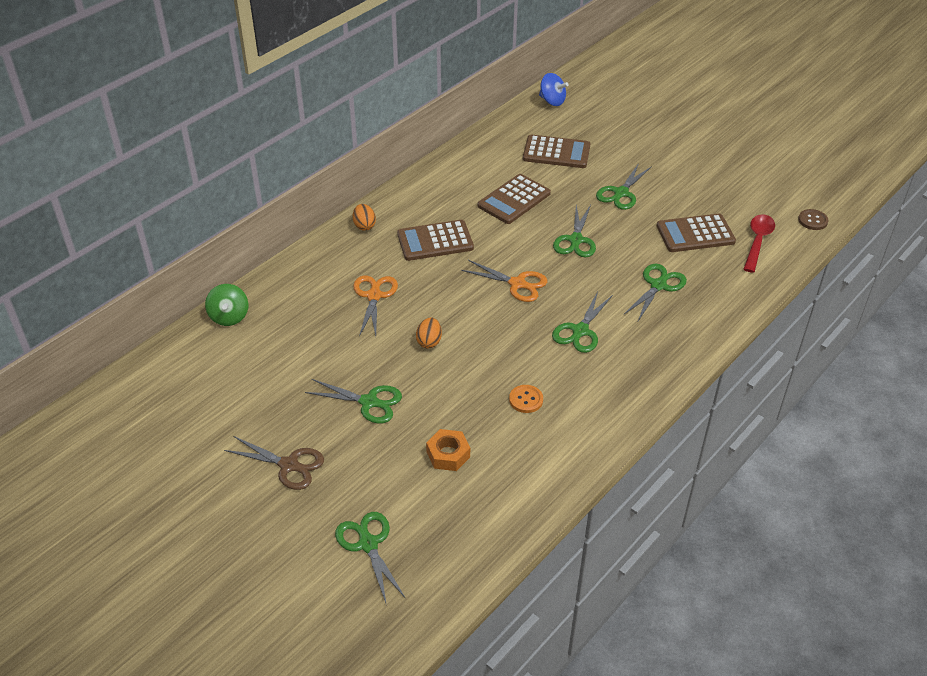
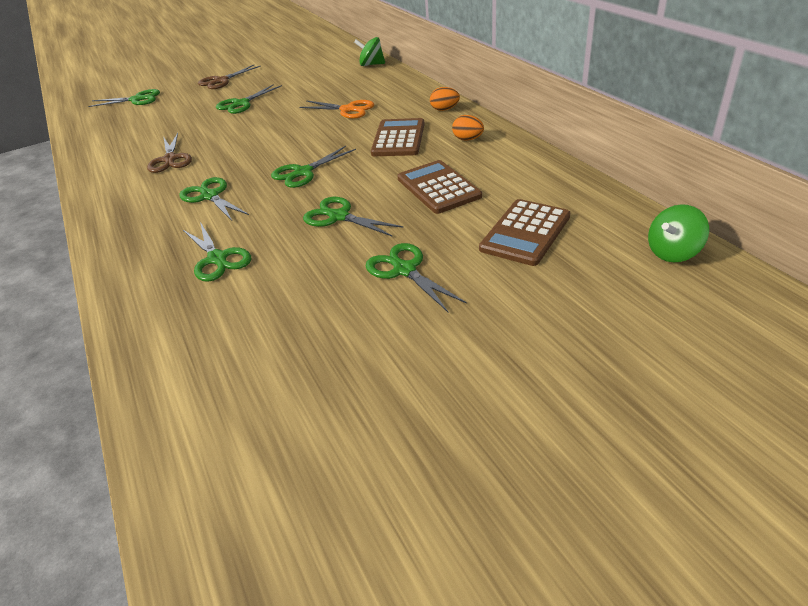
camera: 115 degrees right, 5 degrees down
orange egg [416,318,442,349] -> orange egg moved to [452,115,484,141]
orange nut [426,429,470,471] -> none
orange scissors [461,260,547,302] -> green scissors [271,146,356,188]
orange button [509,385,543,413] -> brown scissors [147,133,192,173]
blue spinning top [539,73,568,106] -> green spinning top [648,204,709,262]
brown calculator [657,214,736,252] -> none
red spoon [744,214,775,273] -> none
brown button [798,209,828,230] -> none

